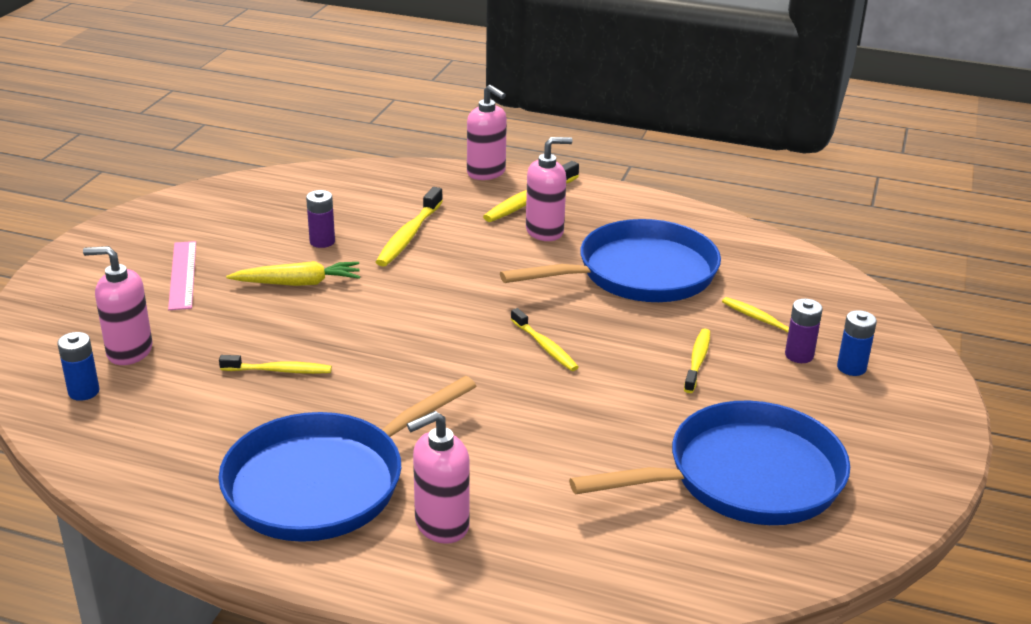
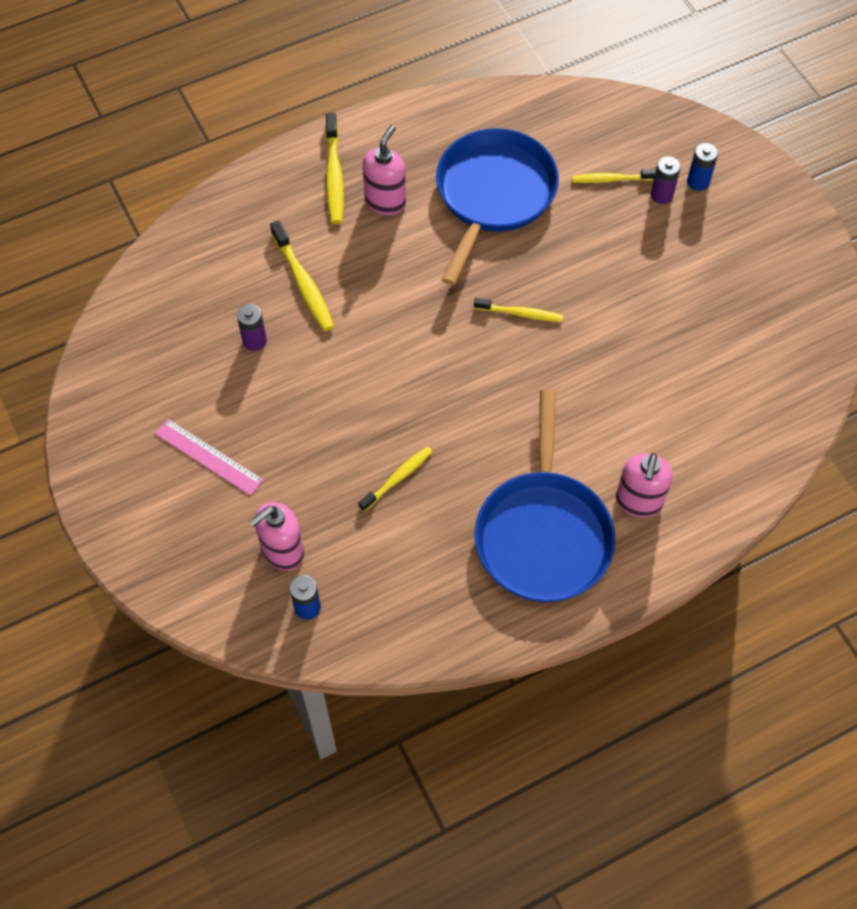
camera: 45 degrees left, 30 degrees up
yellow carrot [226,261,360,286] -> none
pink soap dispenser [467,85,507,180] -> none
blue pan [569,401,850,525] -> none
yellow toothbrush [684,328,710,393] -> none

